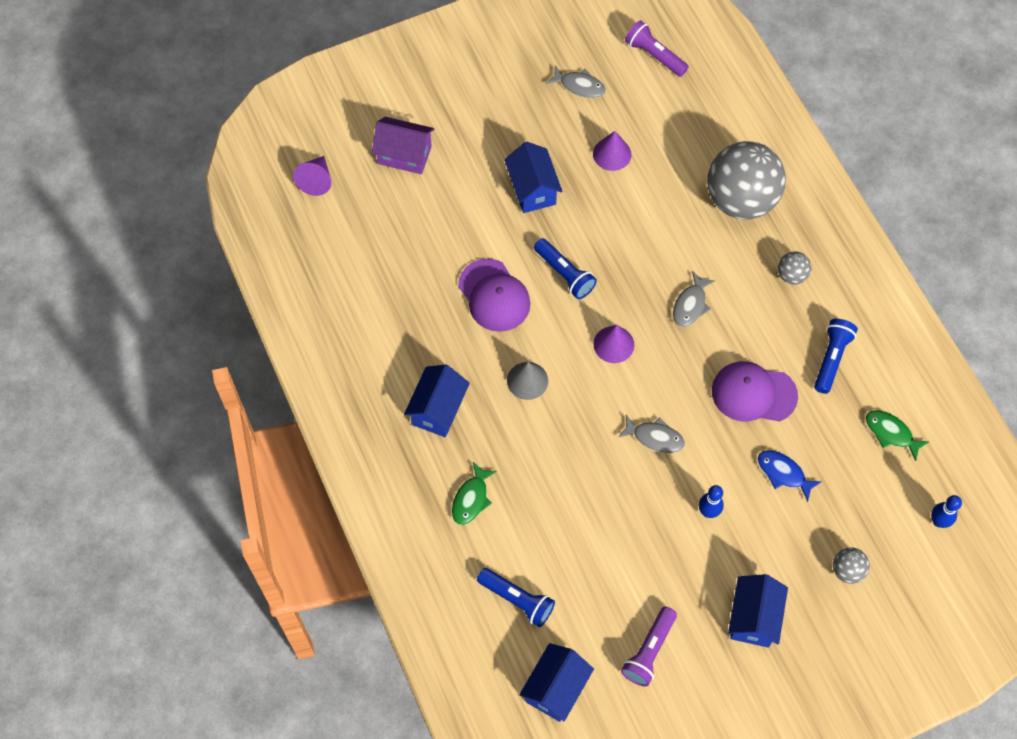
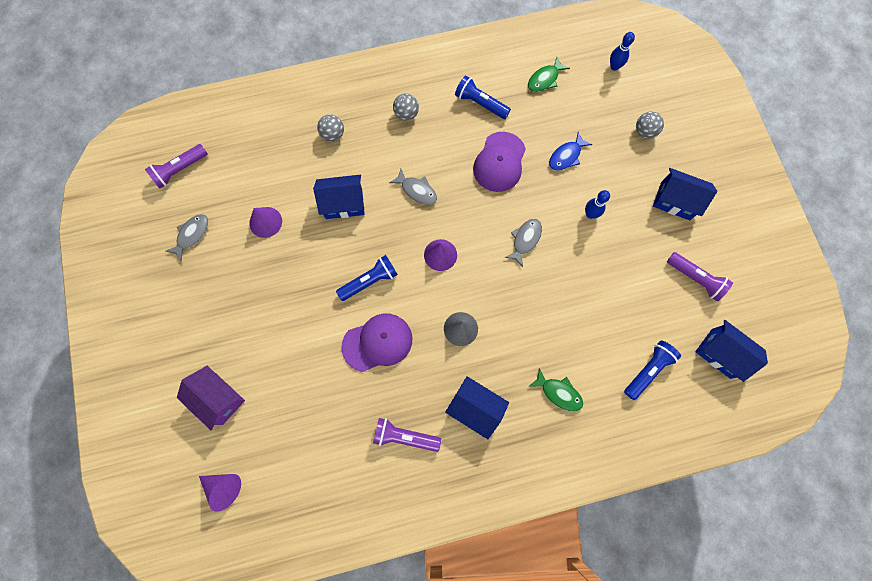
camera: 80 degrees left, 10 degrees up
purple house [372,117,434,174] -> purple house turned 75 degrees counterclockwise [177,366,245,430]
blue house [504,142,562,213] -> blue house moved to [313,175,365,219]
grey ball [707,141,786,220] -> grey ball [317,114,344,142], size x0.42
none -> purple flashlight [373,418,441,452]

